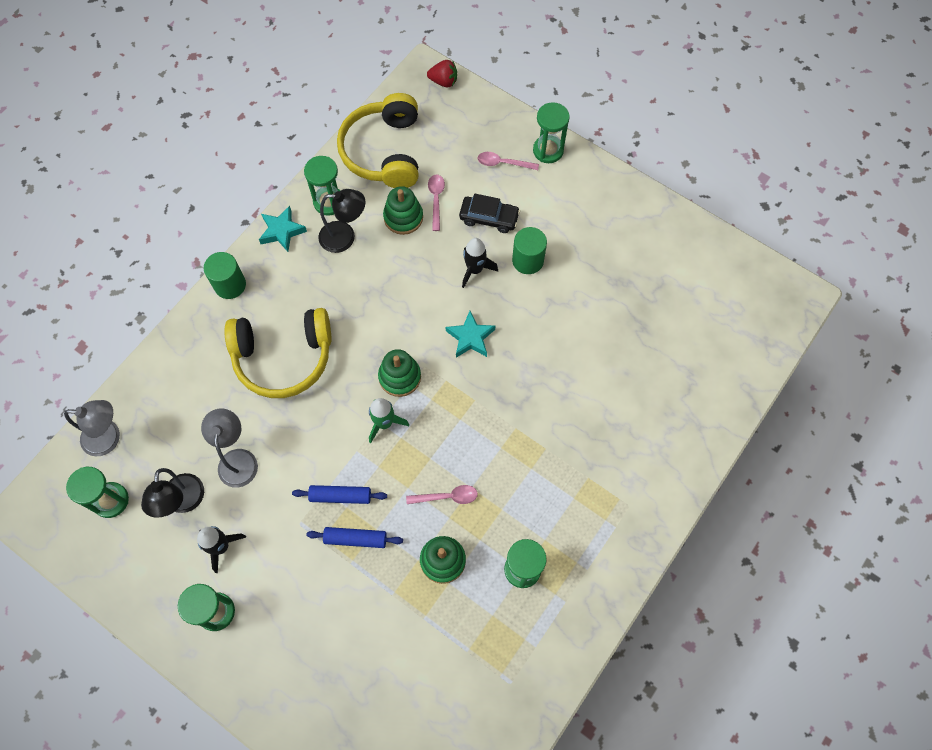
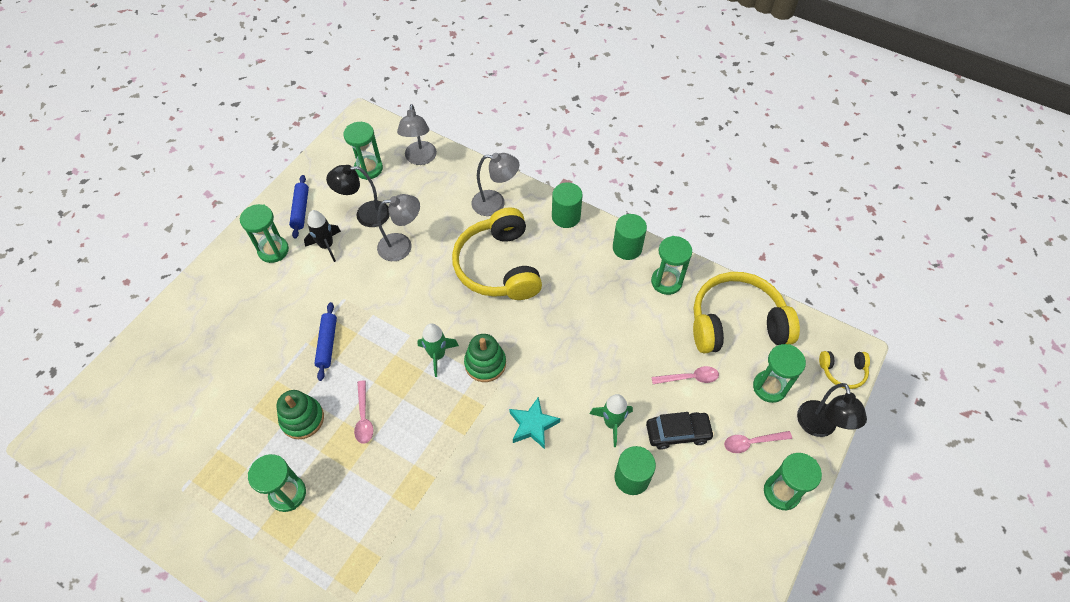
camera: 85 degrees right, 10 degrees down
turquoise star [259,206,307,252] -> green cylinder [613,214,647,260]
blue rolling pin [292,485,387,504] -> blue rolling pin moved to [289,175,309,239]
black lamp [318,189,366,253] -> black lamp moved to [797,383,867,437]
green stacking toy [383,186,423,235] -> none
red strawberry [427,60,457,87] -> yellow headphones [819,351,870,389]
black car [459,194,520,233] -> black car turned 105 degrees counterclockwise [646,412,714,450]
black rocket [462,238,498,288] -> green rocket [590,394,633,447]
pink spoon [477,152,539,170] -> pink spoon turned 105 degrees counterclockwise [724,431,792,453]
none -> grey lamp [472,153,519,216]
none -> green hourglass [753,344,806,403]

